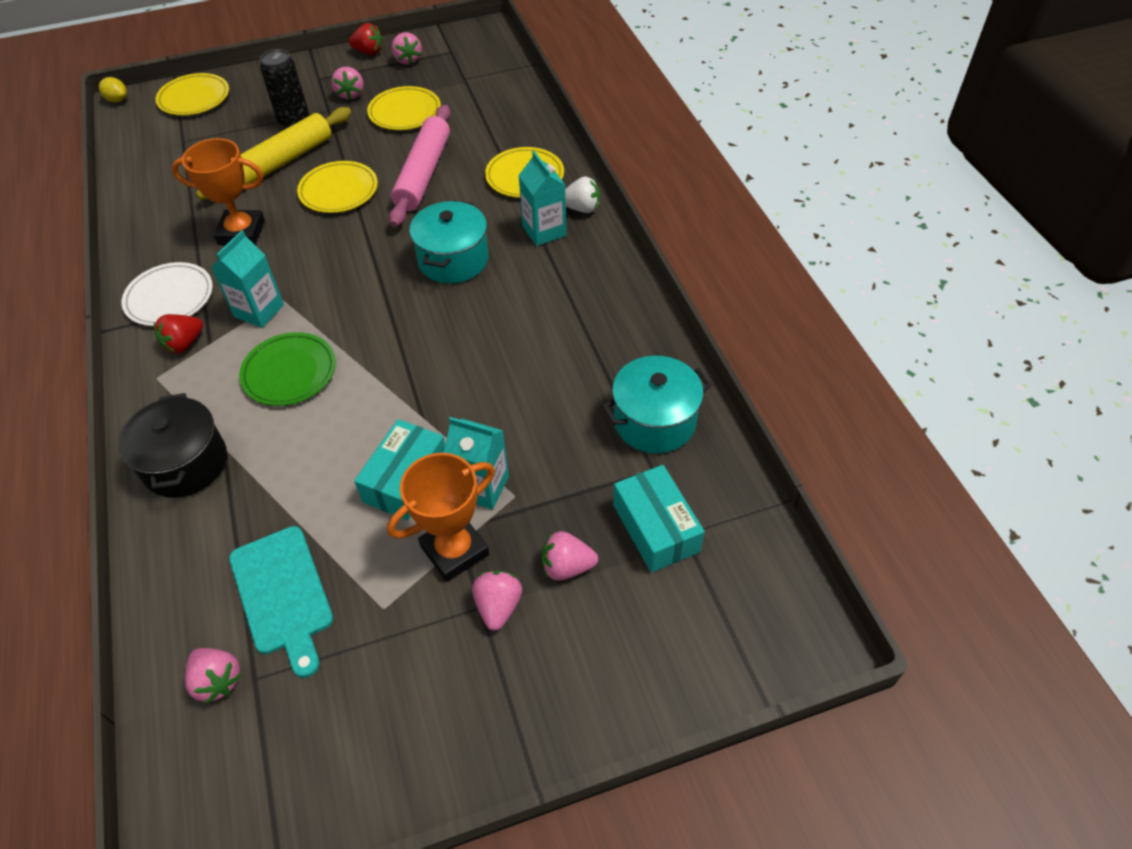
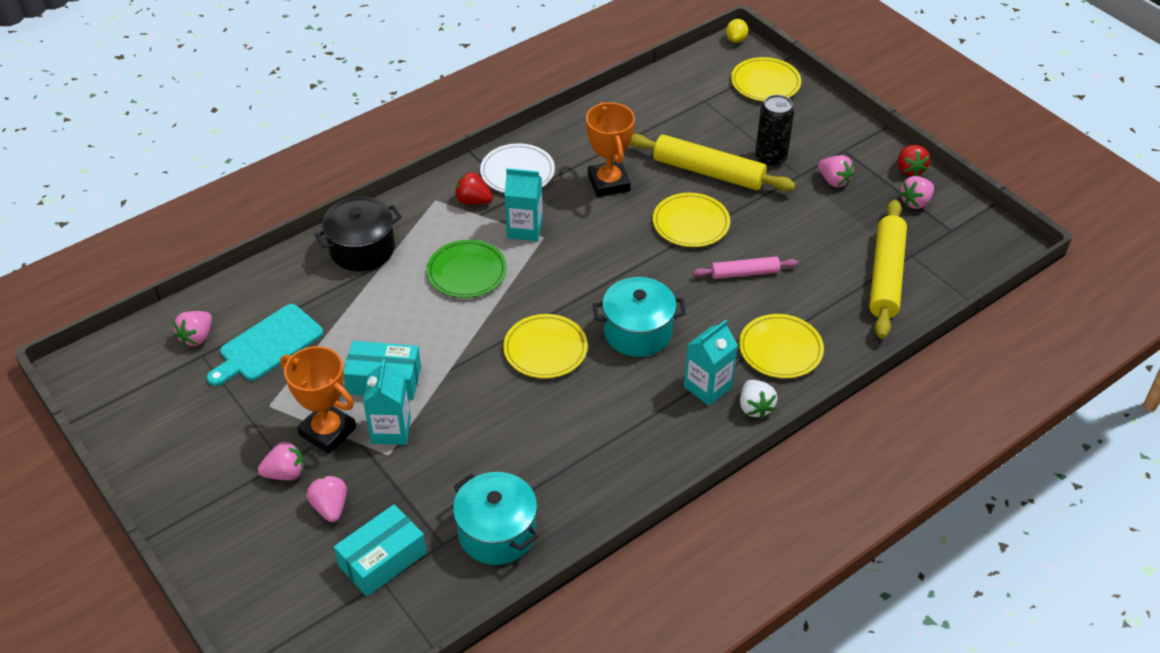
camera: 70 degrees right, 5 degrees down
pink strawberry [331,67,363,99] -> pink strawberry turned 105 degrees counterclockwise [818,155,854,187]
yellow plate [367,86,441,130] -> yellow plate moved to [503,314,588,379]
pink rolling pin [389,105,450,227] -> pink rolling pin [693,257,798,279], size x0.56
none -> yellow rolling pin [869,199,907,339]

